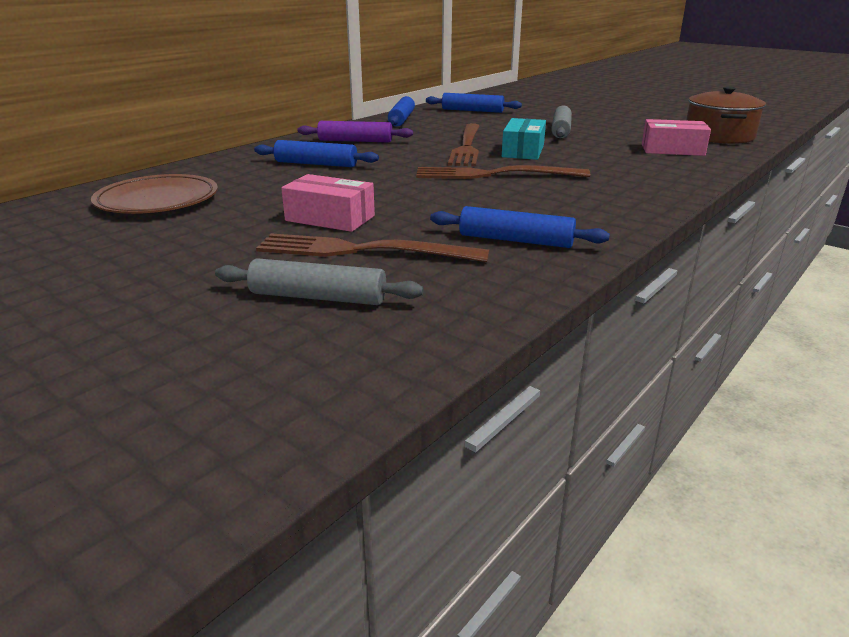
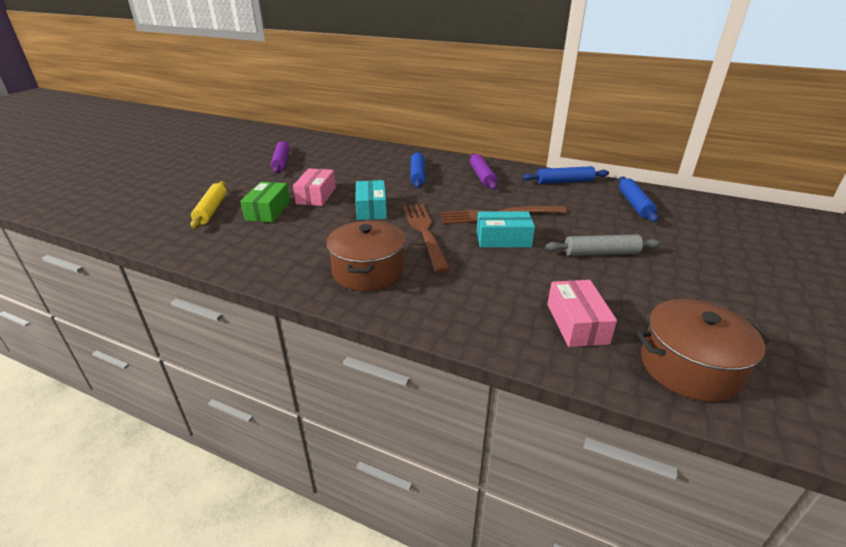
camera: 75 degrees right, 5 degrees up
brown plate [91,174,218,214] -> none
grey rolling pin [215,259,424,305] -> yellow rolling pin [190,181,227,229]
brown fork [256,233,489,262] -> green box [240,182,290,223]
blue rolling pin [430,206,610,248] -> none
none -> purple rolling pin [271,141,290,174]
none -> brown pot [326,221,406,291]
none -> turquoise box [355,180,387,220]

